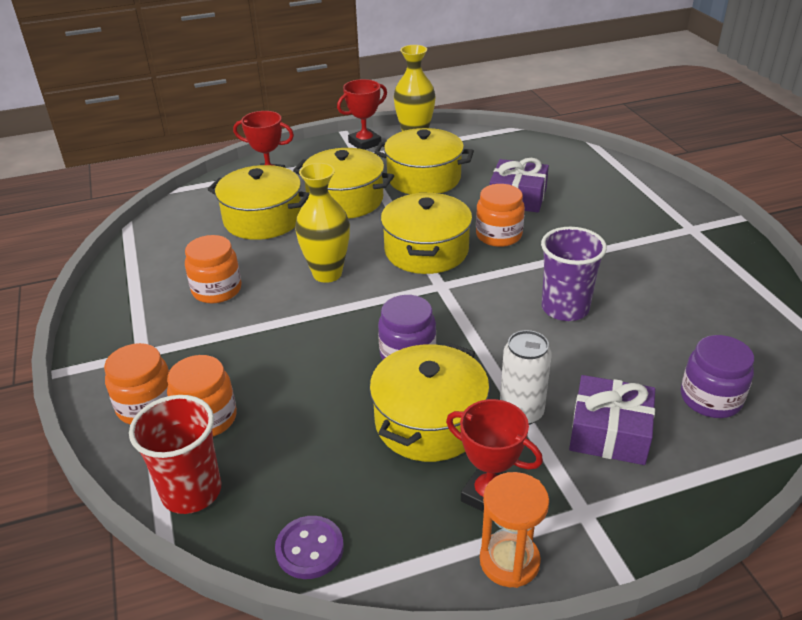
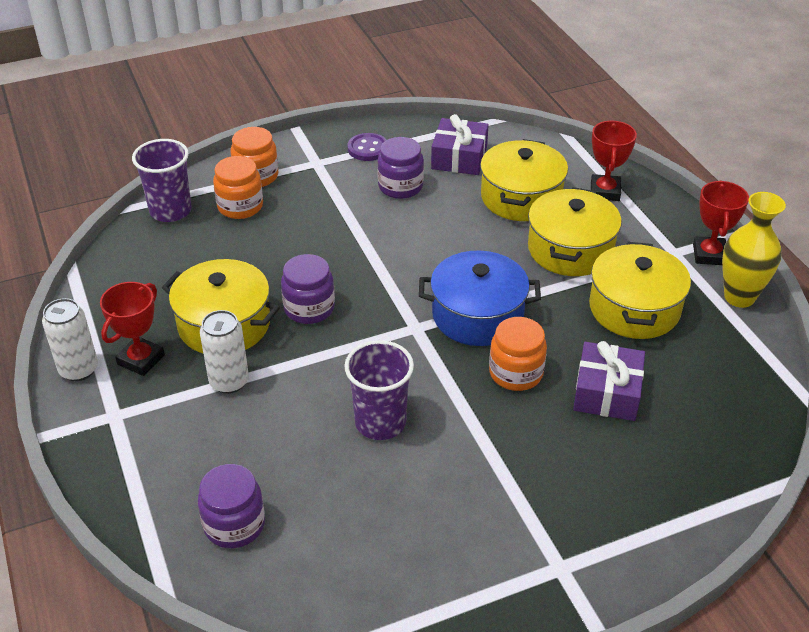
camera: 85 degrees right, 5 degrees up
red cup [129,395,221,514] -> purple cup [132,139,192,222]
orange jar [185,235,242,303] -> purple jar [377,137,424,199]
purple button [275,516,344,579] -> purple button moved to [348,133,387,161]
yellow vase [295,163,350,283] -> none
red trophy [337,79,387,150] -> red trophy turned 45 degrees clockwise [693,181,749,265]
yellow pot [381,192,472,274] -> blue pot [419,250,541,346]
orange hourglass [480,472,549,588] -> white can [42,298,98,381]
purple gift [569,375,655,465] -> purple gift moved to [431,114,489,175]

